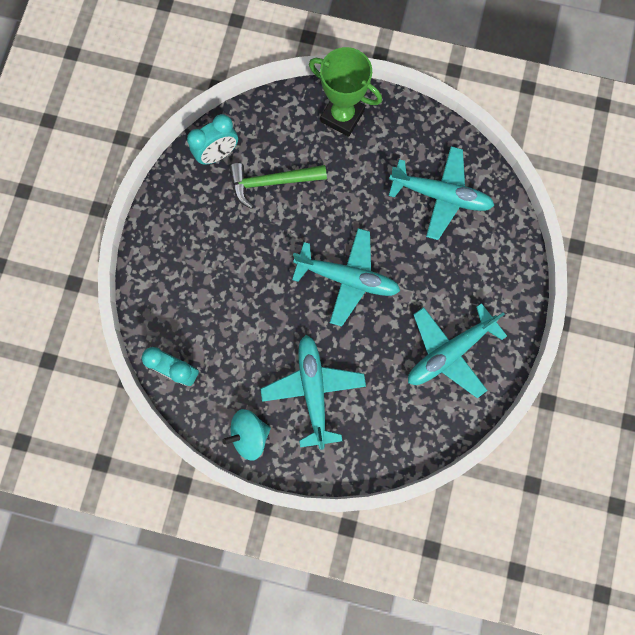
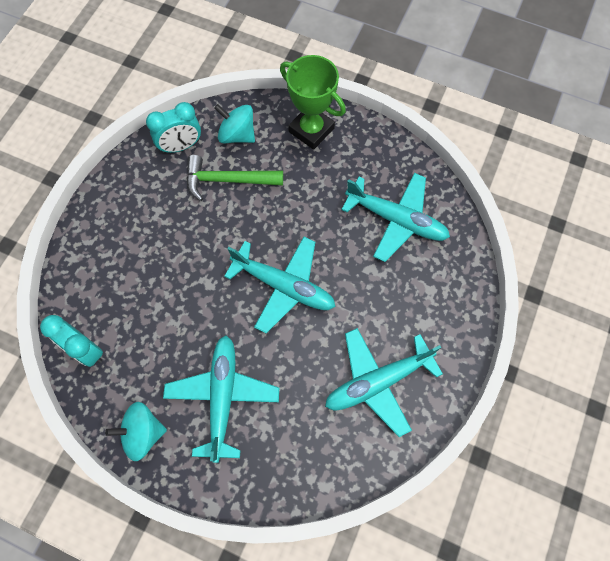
camera: 10 degrees right, 10 degrees down
none -> turquoise spinning top [214,104,255,143]

